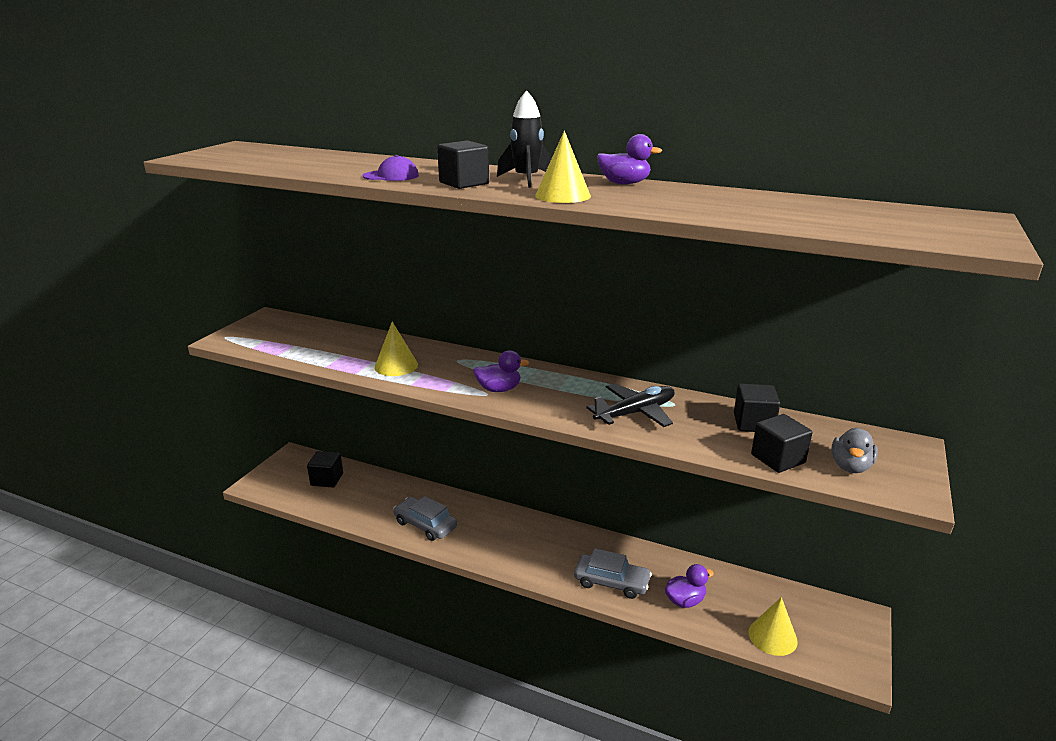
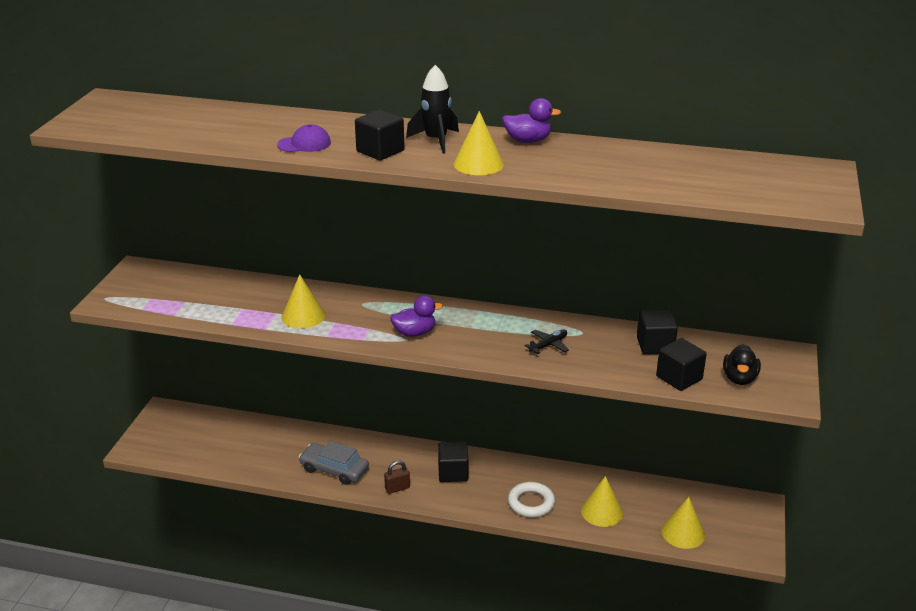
camera: 10 degrees left, 5 degrees up
black cube [307,451,343,487] -> black cube moved to [438,442,468,482]
grey car [574,548,652,599] -> white ring [508,482,555,517]
black plane [586,383,675,427] -> black plane [525,329,569,354], size x0.56
purple duck [665,564,714,608] -> yellow cone [581,476,623,527]
grey duck [831,428,878,473] -> black duck [723,344,761,385]
none -> brown padlock [384,460,410,494]

